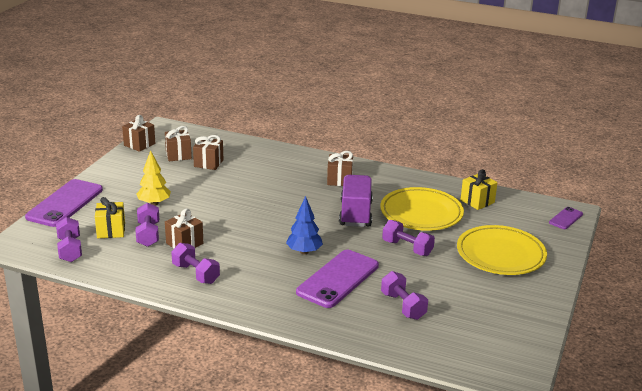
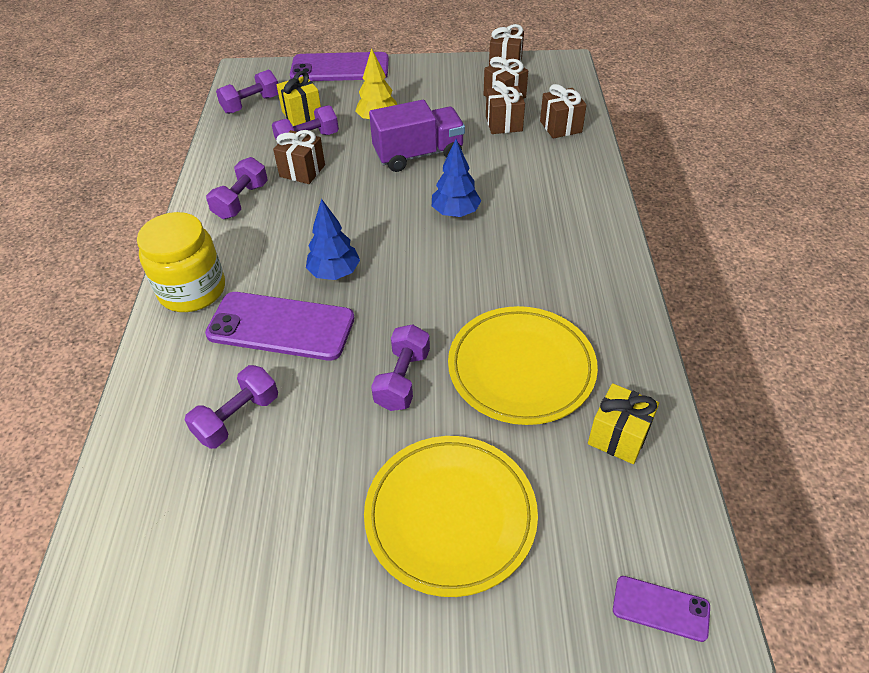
camera: 70 degrees right, 20 degrees up
brown gift [327,151,353,186] -> brown gift moved to [540,84,587,139]
purple truck [339,175,373,227] -> purple truck moved to [369,100,465,172]
none -> yellow jar [137,212,225,312]
none -> blue tree [432,139,481,217]

